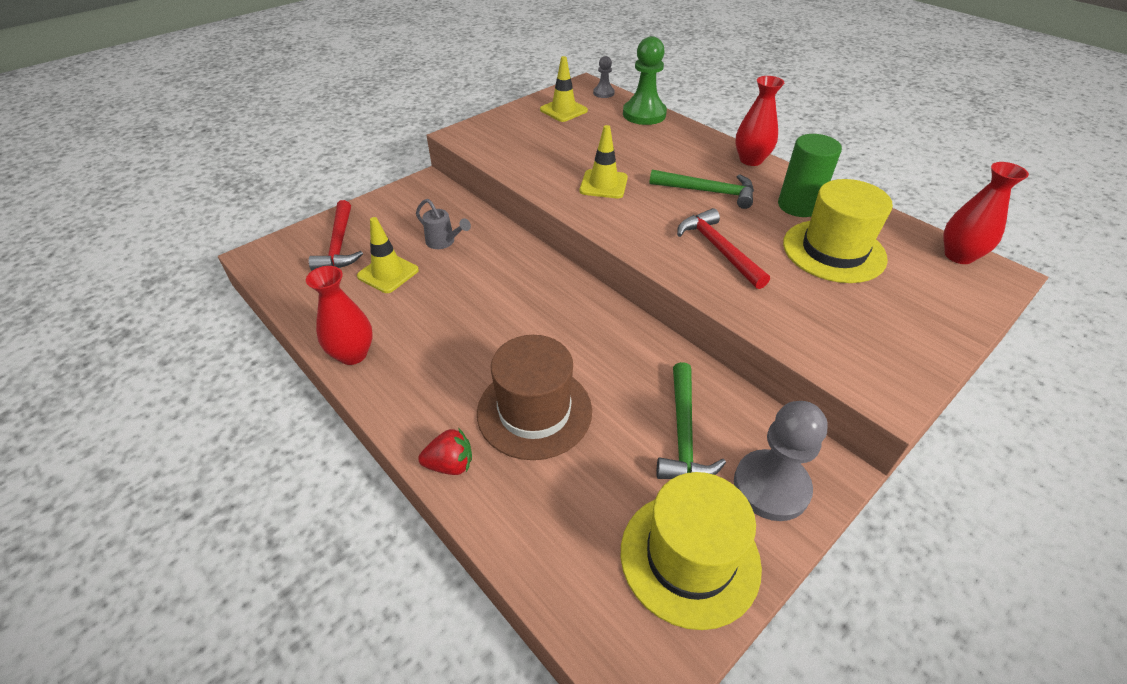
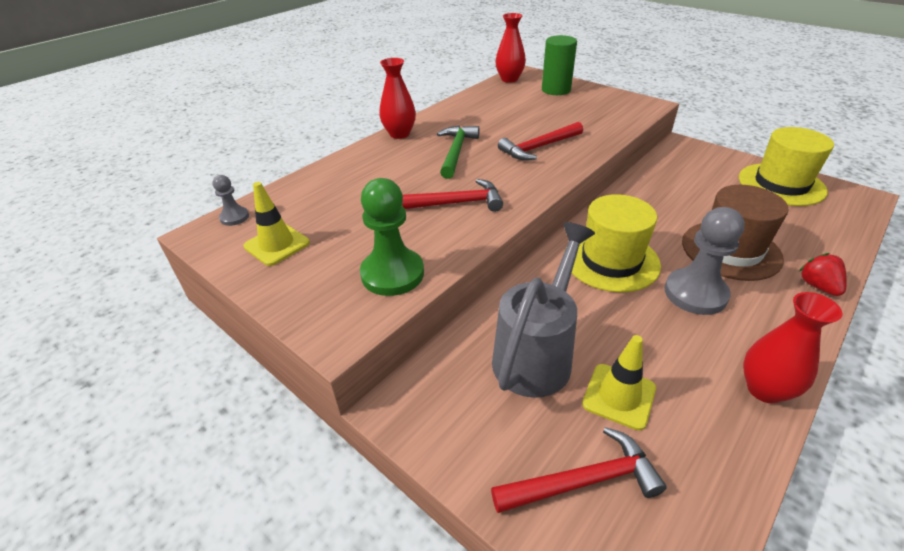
camera: 95 degrees left, 5 degrees down
grey watering can [416,199,471,249] -> grey watering can [492,222,595,398], size x2.09
yellow traffic cone [579,125,628,198] -> red hammer [402,179,503,212]
green pawn [623,36,667,125] -> green pawn moved to [360,178,424,296]
green hammer [656,362,726,479] -> none
grey pawn [734,401,828,521] -> grey pawn moved to [664,207,745,315]
green cylinder [778,134,842,217] -> green cylinder moved to [542,35,577,95]
yellow hat [783,179,893,283] -> yellow hat moved to [572,194,661,292]

